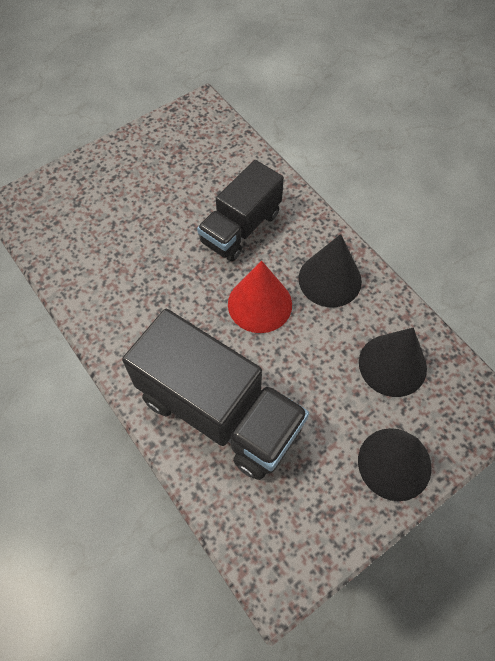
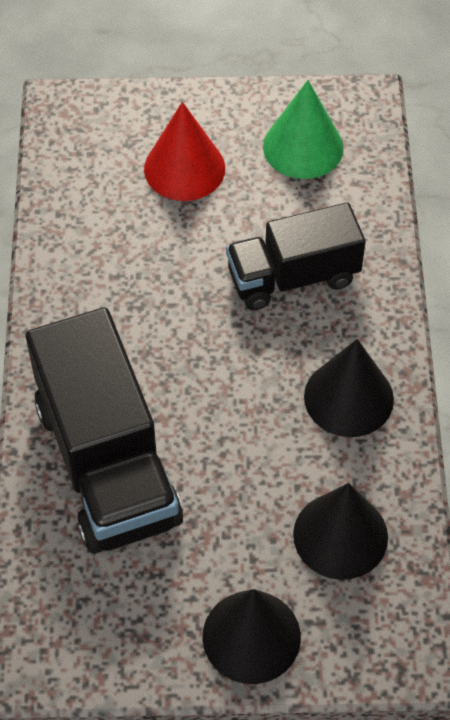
camera: 35 degrees right, 5 degrees down
red cone [228,261,292,333] -> red cone moved to [144,102,225,201]
none -> green cone [263,80,344,179]

